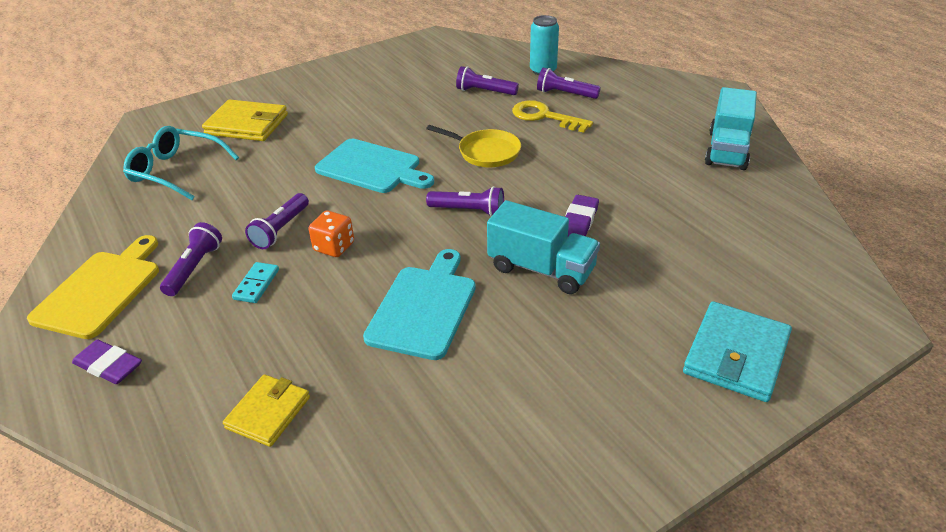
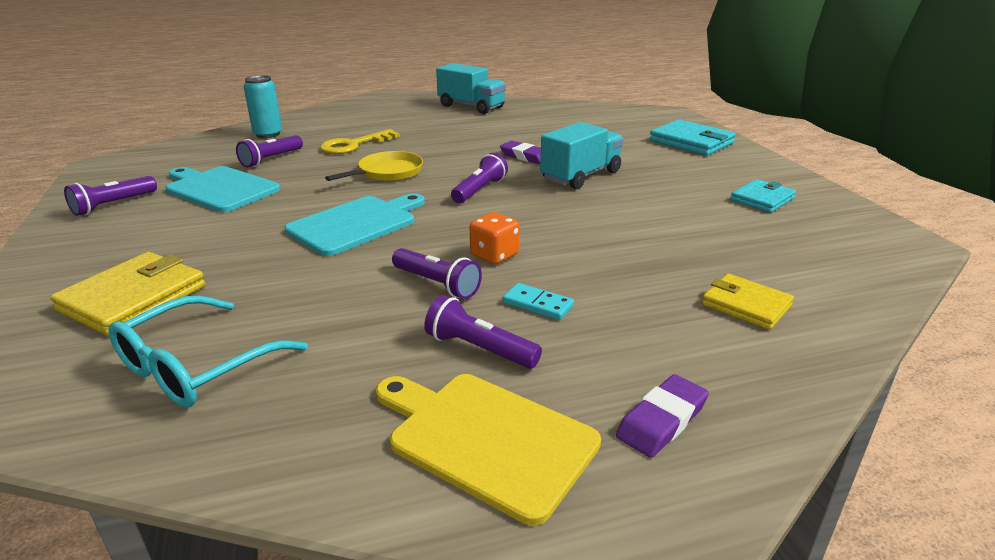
camera: 75 degrees left, 10 degrees down
turquoise cutting board [363,249,476,360] -> turquoise cutting board moved to [165,166,280,212]
purple flashlight [537,68,601,99] -> purple flashlight moved to [64,176,157,216]
none -> turquoise wallet [730,179,796,213]

